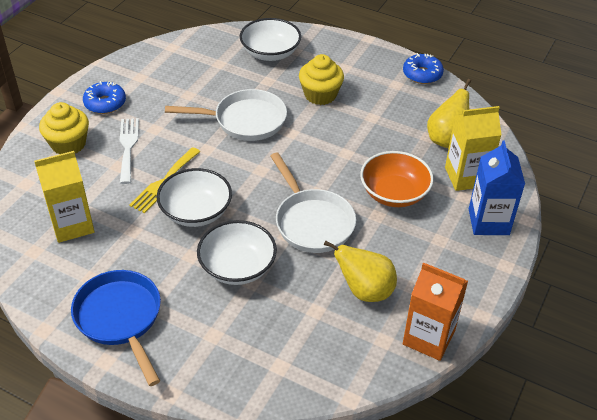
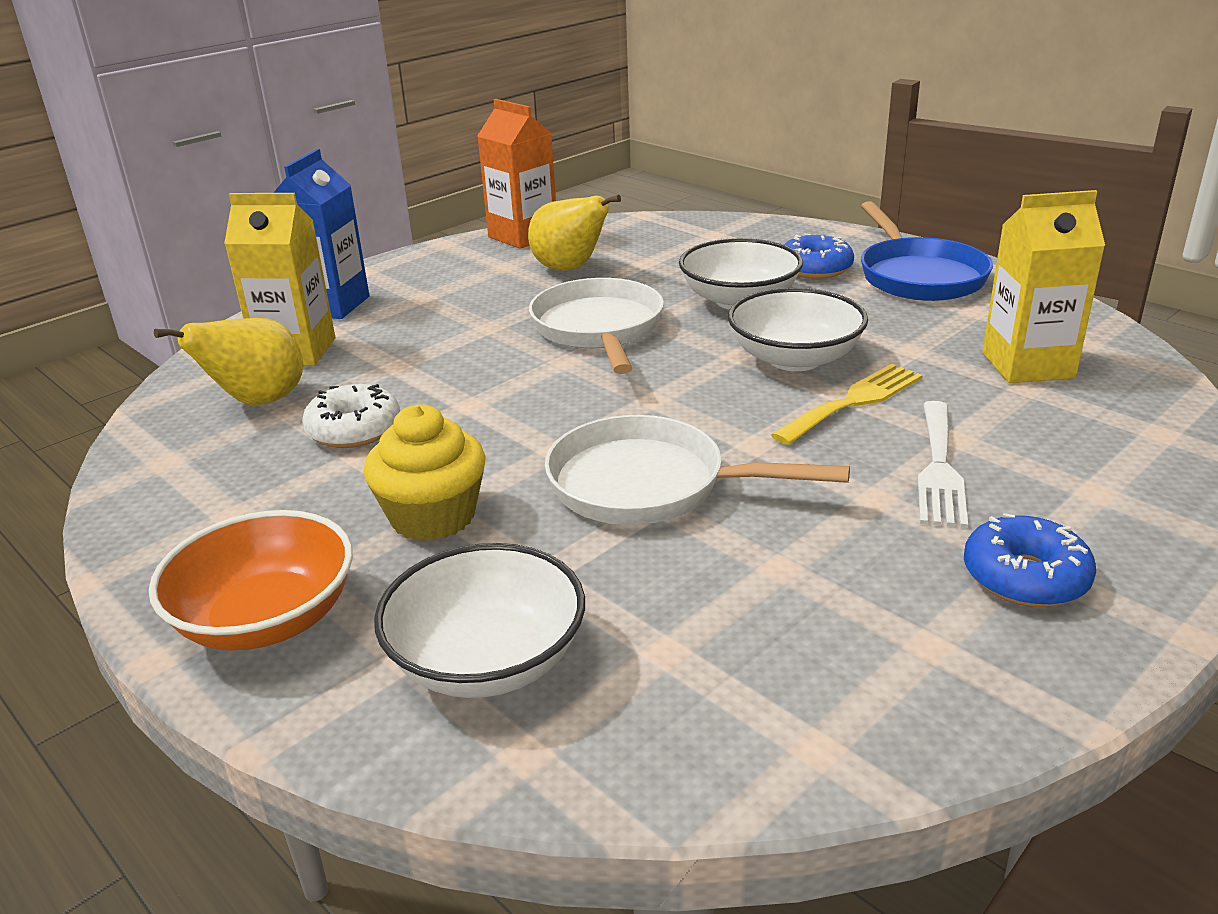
camera: 160 degrees left, 15 degrees down
yellow cupcake [39,102,89,154] -> none
orange bowl [360,151,434,207] -> orange bowl moved to [149,510,353,651]
blue donut [403,53,444,84] -> blue donut moved to [784,233,854,279]
none -> white donut [302,384,400,448]

